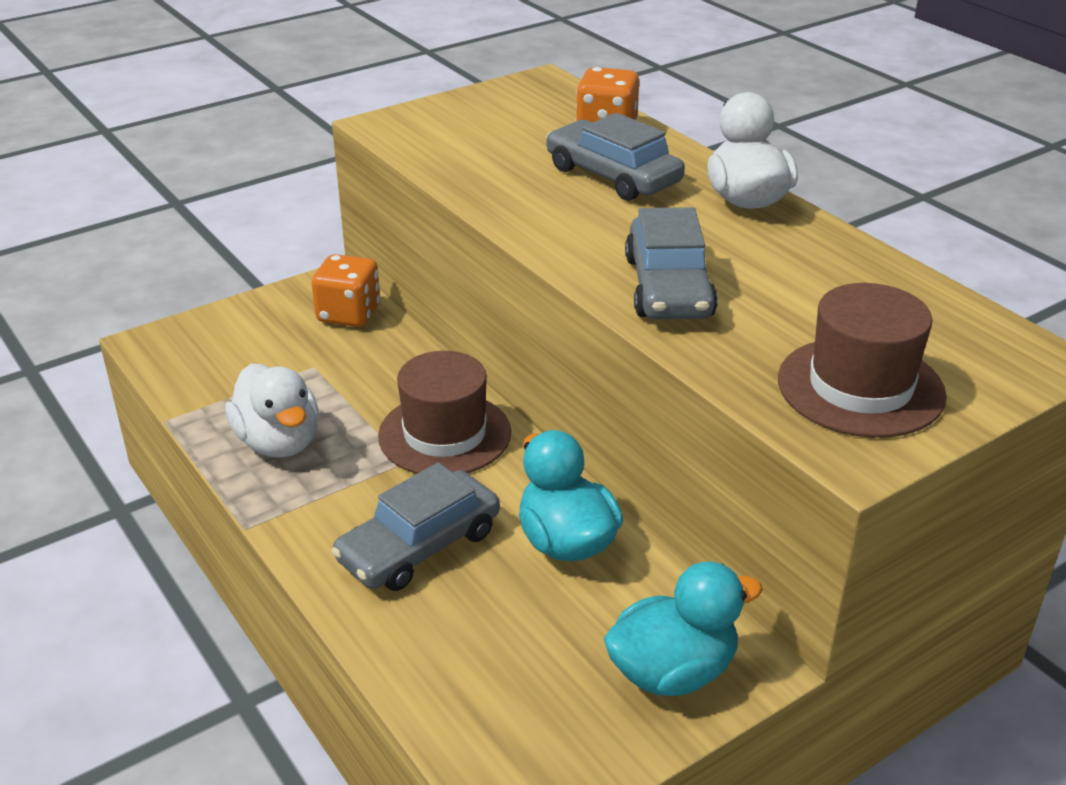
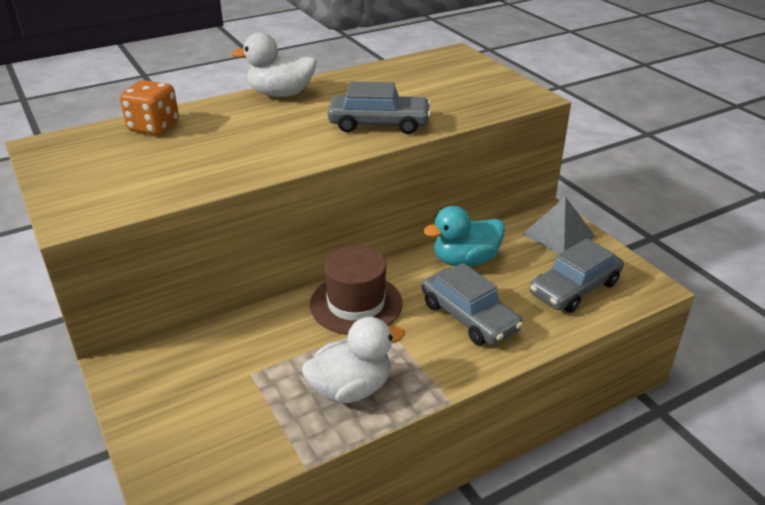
camera: 85 degrees left, 0 degrees up
orange dice [311,254,380,327] -> none
grey car [546,113,685,201] -> grey car moved to [530,238,624,313]
turquoise duck [604,562,763,696] -> grey pyramid [522,197,596,254]
brown hat [778,283,947,438] -> none

